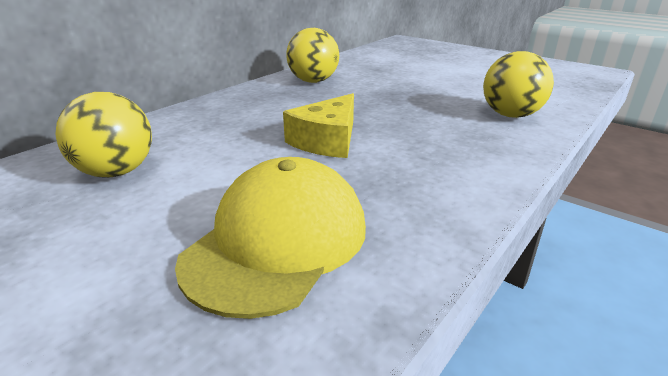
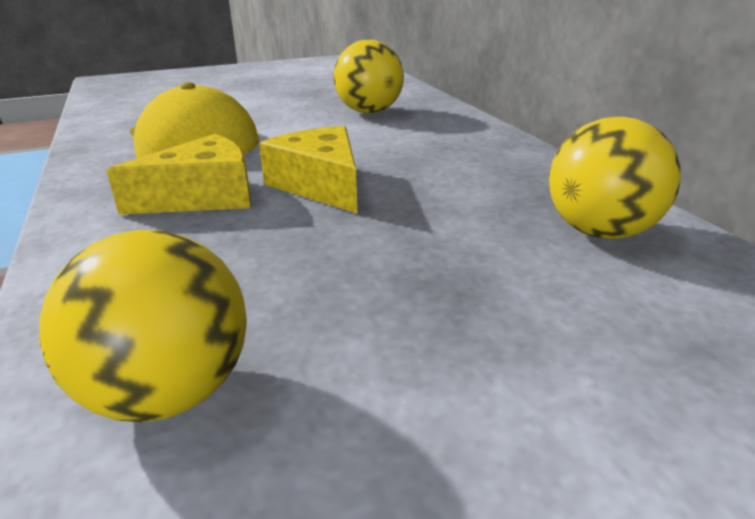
camera: 120 degrees right, 0 degrees up
none -> yellow cheese [106,134,251,215]

